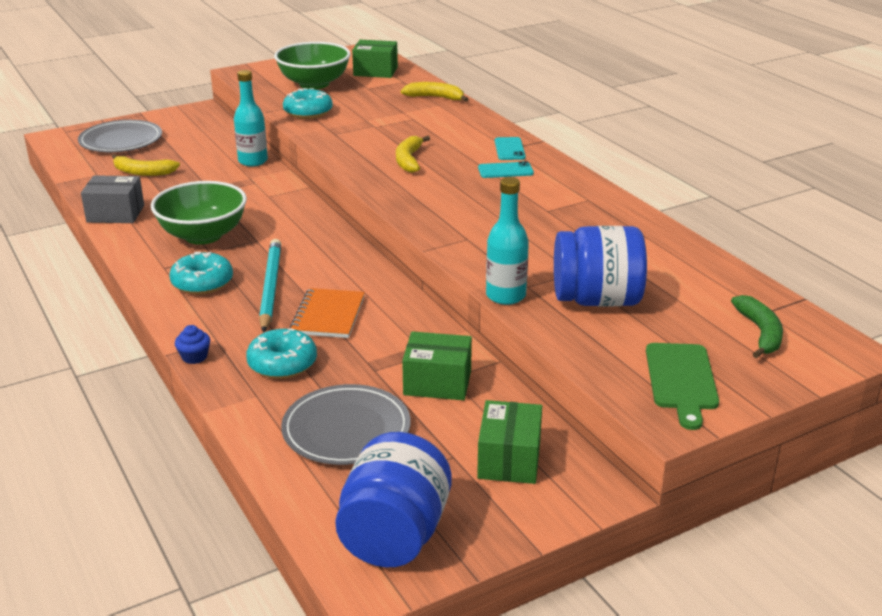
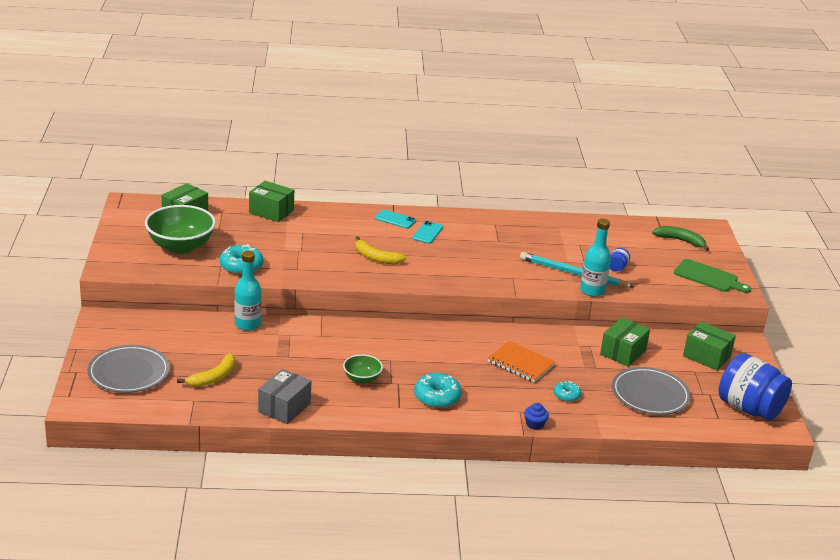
camera: 65 degrees left, 0 degrees up
green bowl [151,181,247,245] -> green bowl [343,354,383,384], size x0.52
turquoise donut [246,328,317,379] -> turquoise donut [554,381,581,402], size x0.59
turquoise pencil [259,239,281,333] -> turquoise pencil moved to [520,252,634,288]
yellow banana [401,82,468,102] -> green box [249,181,294,222]
blue jar [554,226,647,306] -> blue jar [610,248,630,272], size x0.40

